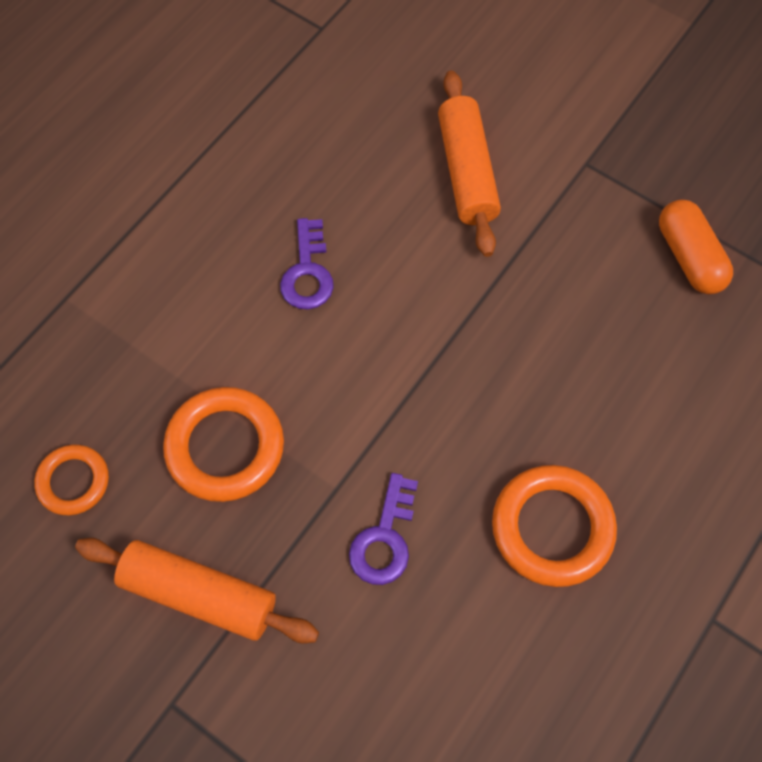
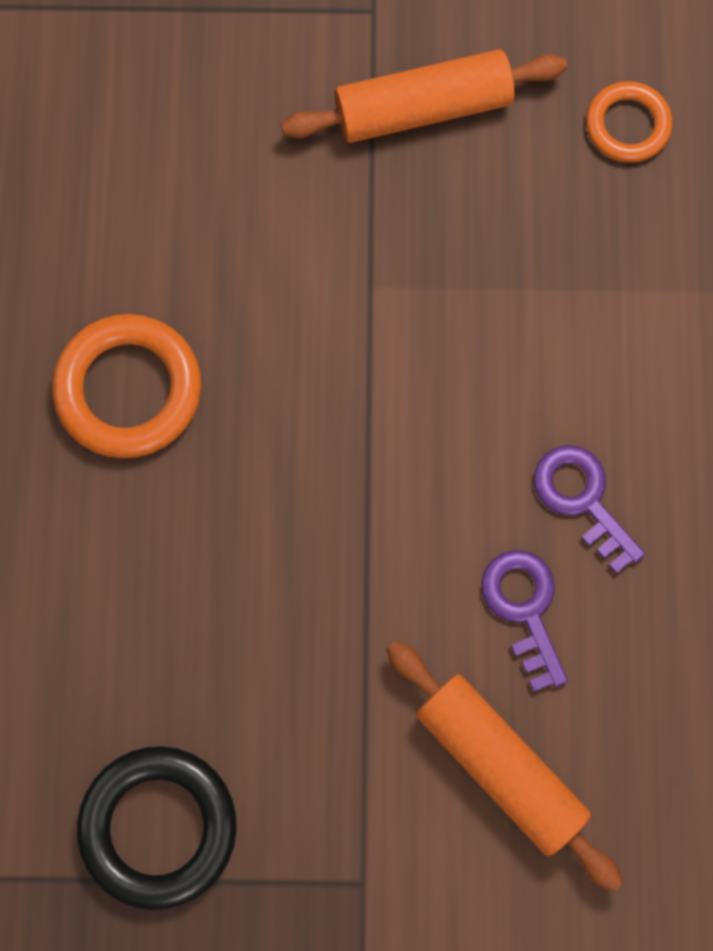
camera: 145 degrees right, 10 degrees up
orange ring [163,387,284,502] -> none
purple key [349,473,418,585] -> purple key moved to [481,550,568,692]
orange capsule [659,199,733,294] -> black ring [77,746,237,910]

